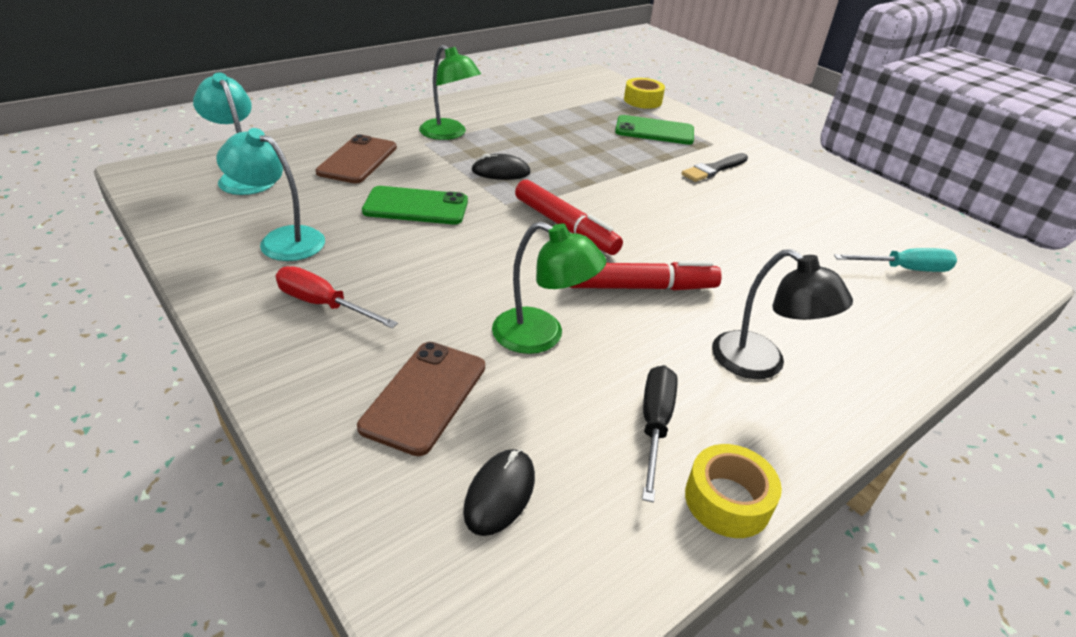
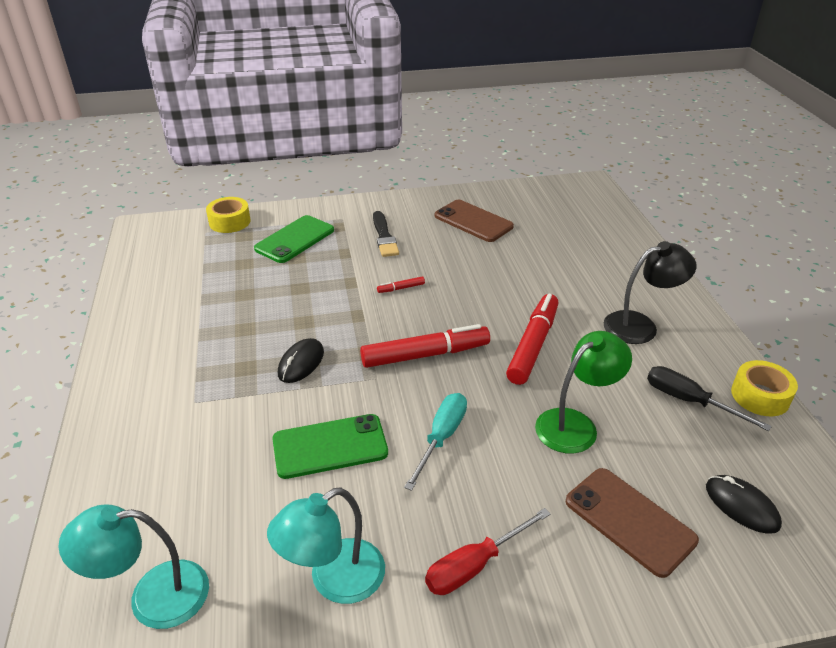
camera: 60 degrees left, 0 degrees up
brown phone [315,134,397,183] -> brown phone moved to [435,200,514,242]
green phone [362,186,468,225] -> green phone turned 45 degrees clockwise [272,414,388,479]
green lamp [419,45,481,140] -> none
turquoise screwdriver [834,248,957,272] -> turquoise screwdriver moved to [404,393,467,491]
none -> red marker [377,276,425,293]

